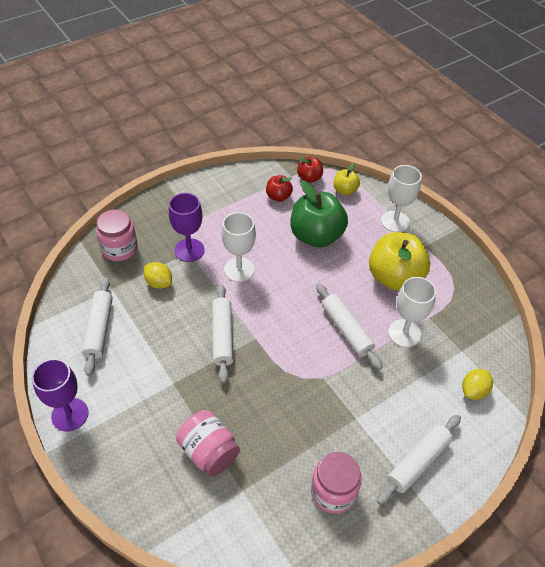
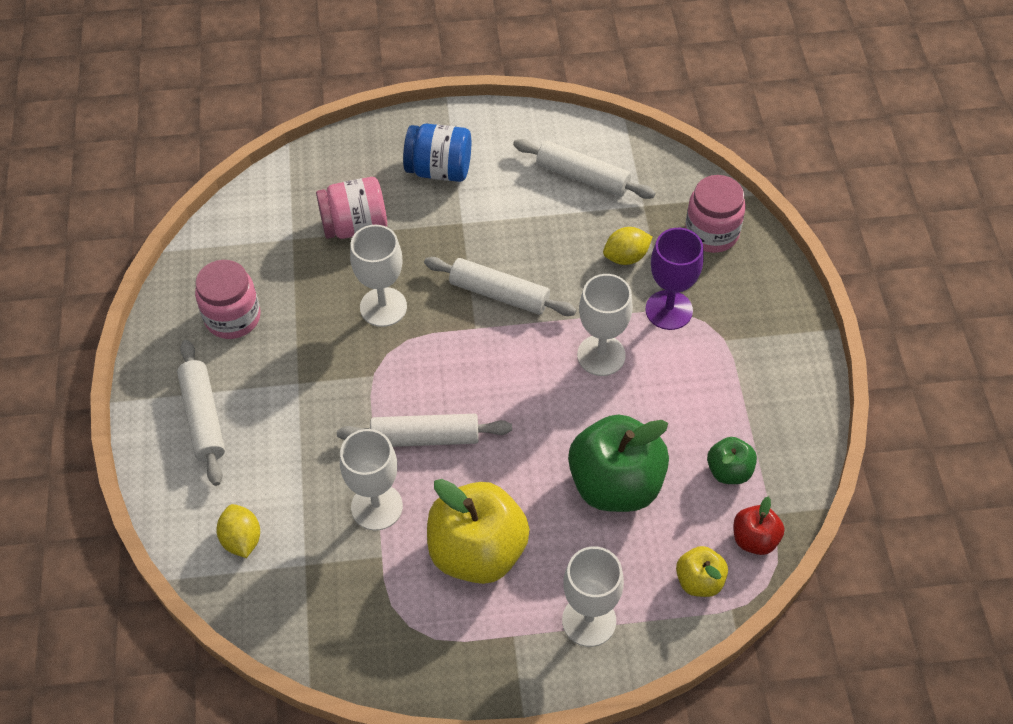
camera: 120 degrees right, 5 degrees up
purple goblet [32,359,89,432] -> none
red apple [266,175,293,202] -> green apple [707,437,757,484]
none -> white goblet [350,225,407,327]
none -> blue jar [403,124,471,182]

